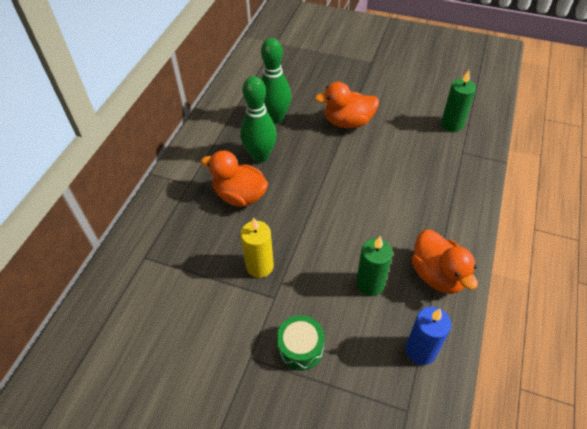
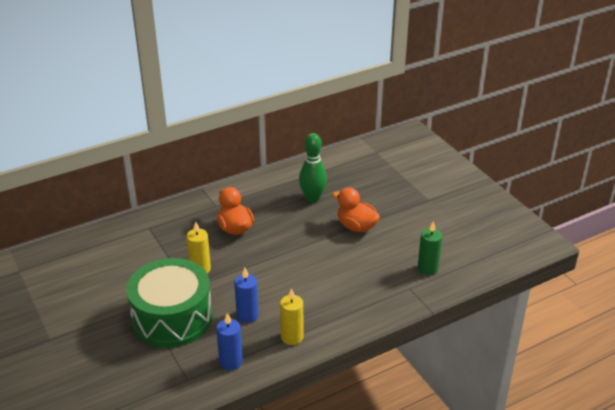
camera: 40 degrees right, 15 degrees down
green bowling pin [240,76,277,163] -> none
green drum [276,315,325,370] -> green drum [126,258,213,348], size x2.41
green candle [356,236,393,296] -> blue candle [234,268,259,323]
orange duck [411,230,478,294] -> yellow candle [280,288,303,345]

